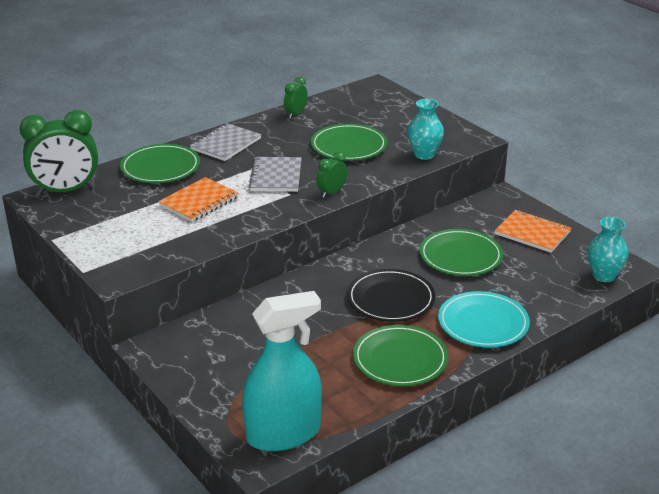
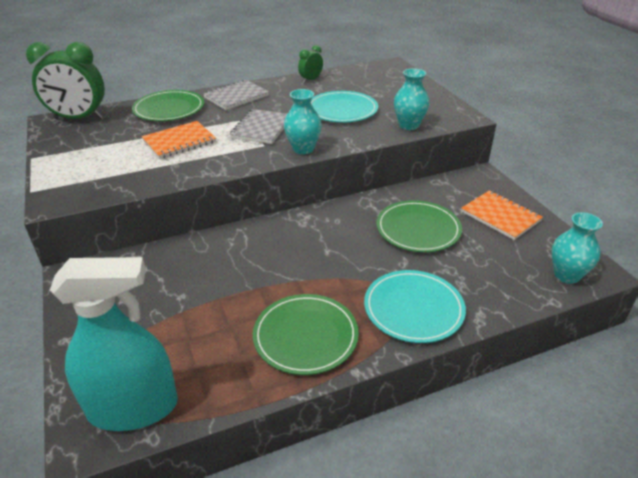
camera: 15 degrees right, 5 degrees up
green plate [311,124,387,161] -> turquoise plate [311,91,378,122]
green clock [316,152,347,198] -> turquoise vase [284,89,322,154]
black plate [347,269,435,322] -> none

